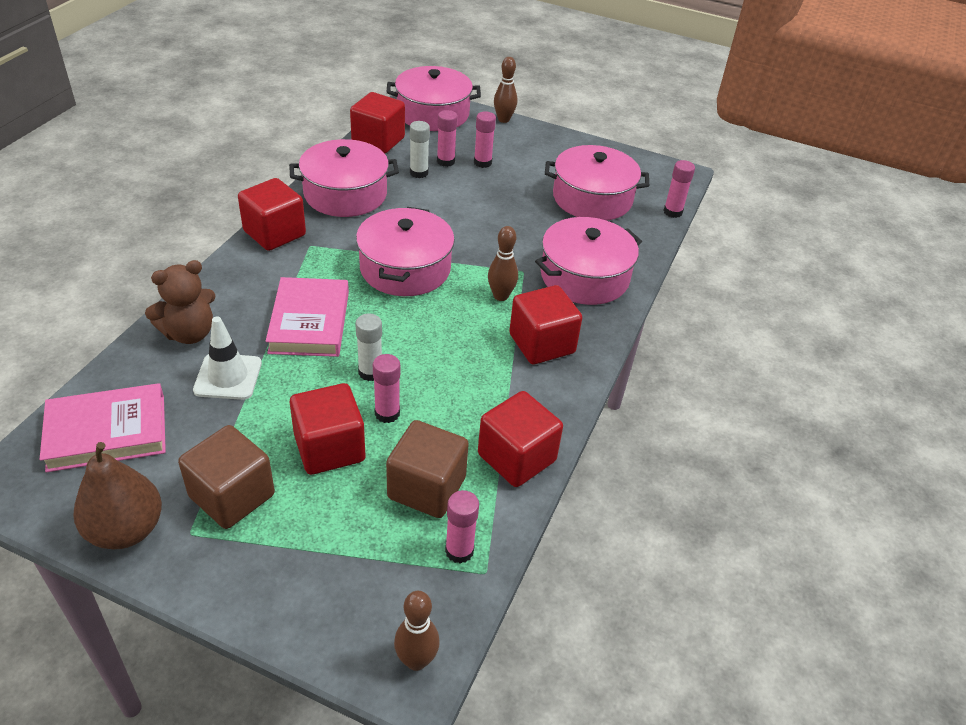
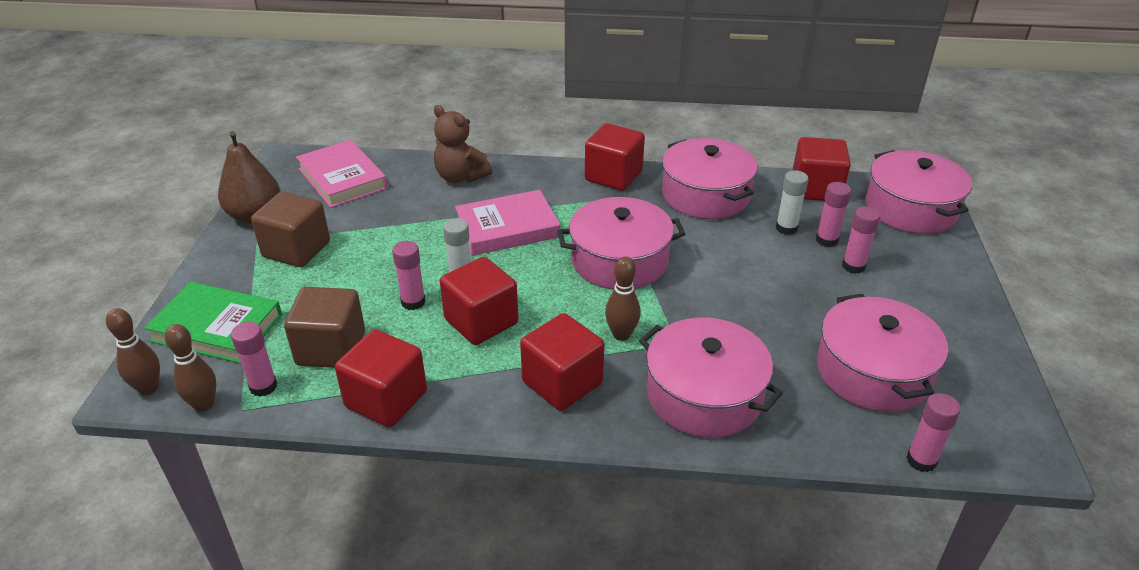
camera: 75 degrees right, 5 degrees down
white traffic cone [193,316,262,400] -> none
red cube [290,383,365,475] -> red cube moved to [440,257,519,345]
brown bowling pin [494,57,517,123] -> brown bowling pin moved to [165,324,216,412]
none -> green book [144,282,282,364]

